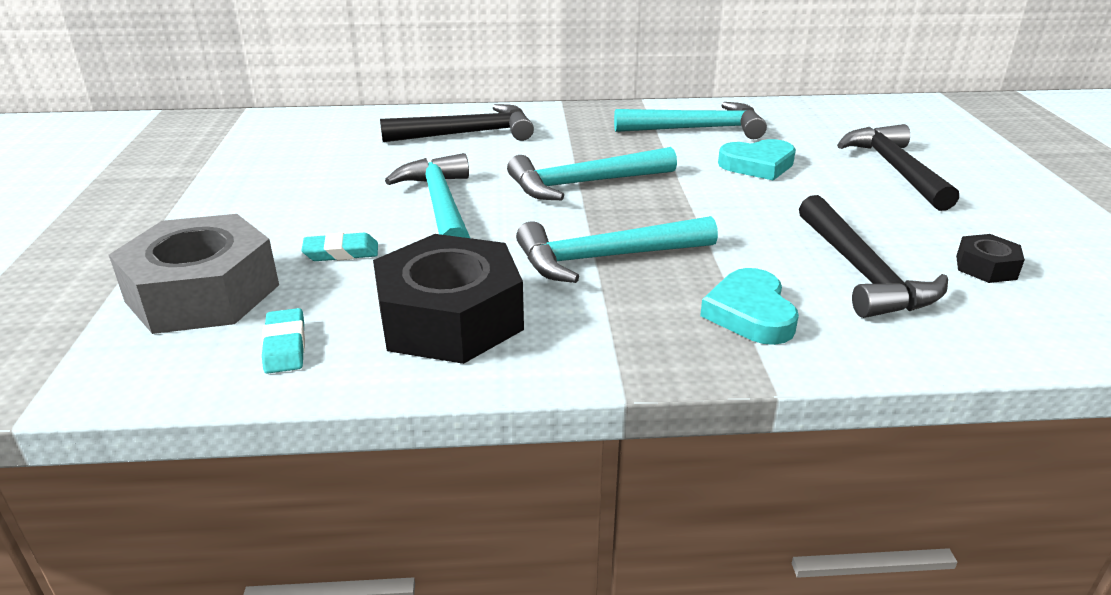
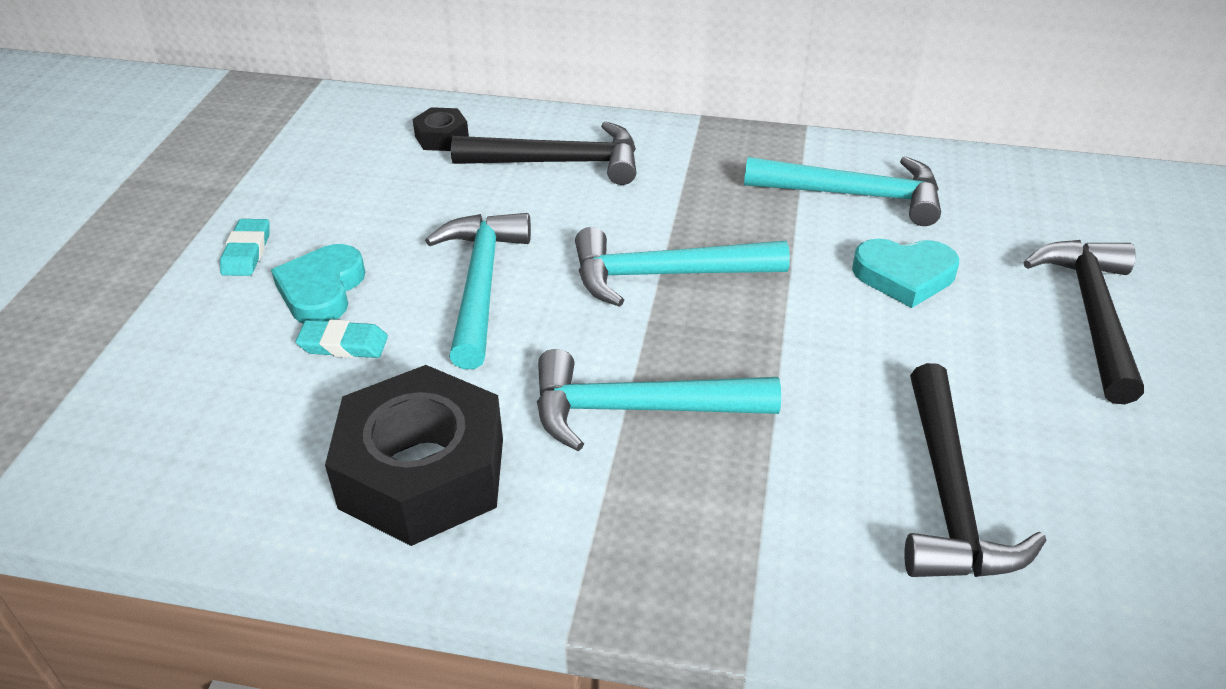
camera: 15 degrees right, 10 degrees up
grey nut [109,214,279,334] -> none
turquoise eraser [262,308,305,374] -> turquoise eraser moved to [220,219,270,276]
turquoise heart [700,268,799,345] -> turquoise heart moved to [271,244,365,324]
black nut [956,234,1025,283] -> black nut moved to [412,107,469,151]

